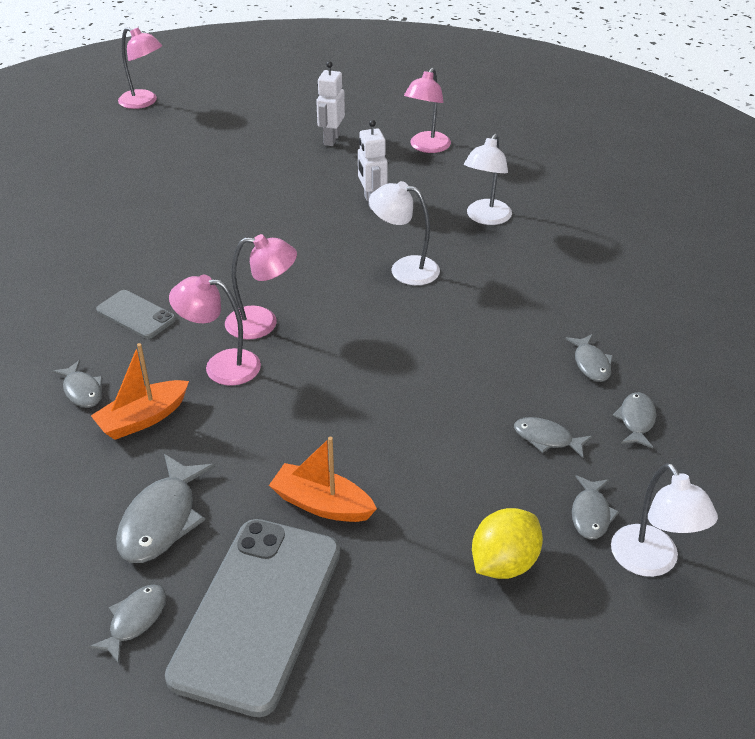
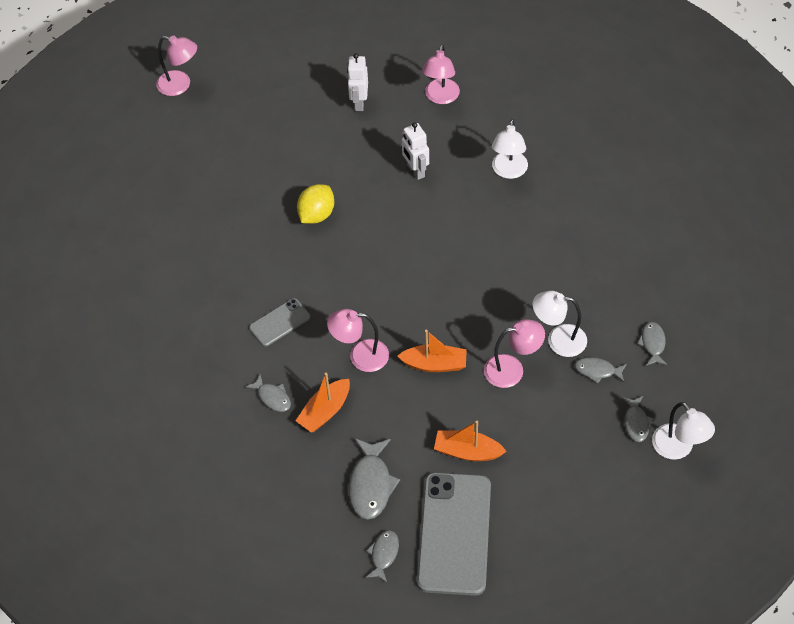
camera: 10 degrees left, 15 degrees up
grey phone [96,290,176,339] -> grey phone turned 60 degrees counterclockwise [249,298,310,346]
pink lamp [225,234,297,340] -> pink lamp moved to [484,319,545,388]
white lamp [369,181,440,285] -> white lamp moved to [532,291,587,357]
yellow lemon [472,508,543,579] -> yellow lemon moved to [297,184,334,224]
grey fish [565,334,613,382] -> none
none -> orange boat [397,330,467,372]

